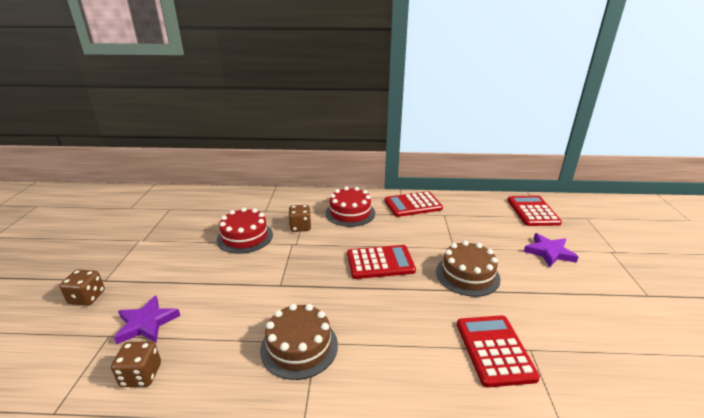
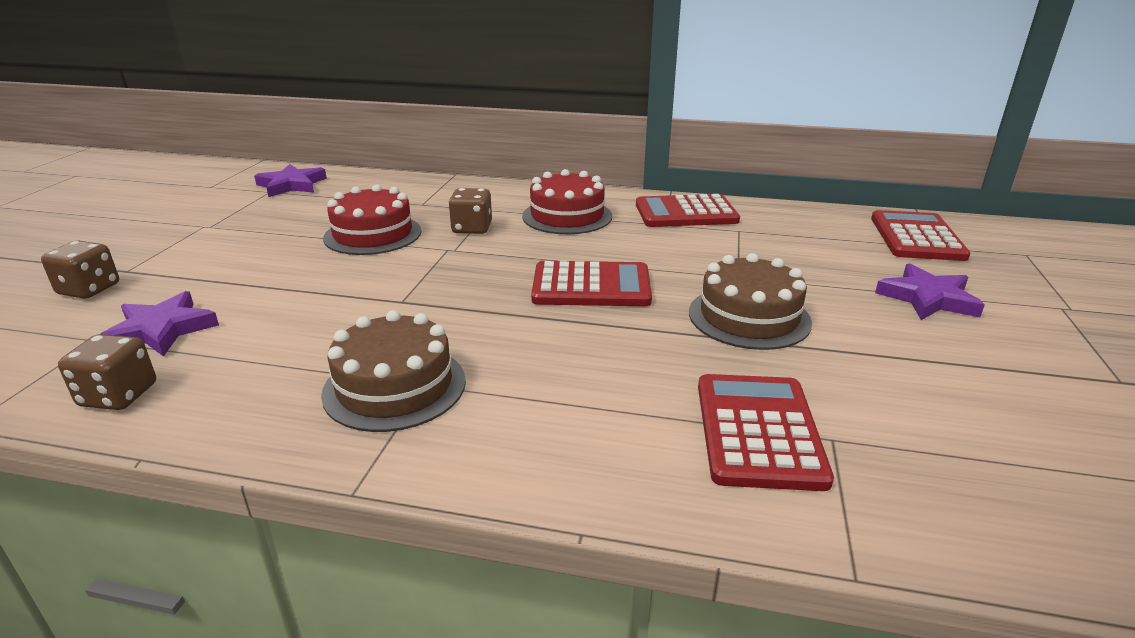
camera: 10 degrees right, 0 degrees up
none -> purple star [254,164,327,197]

